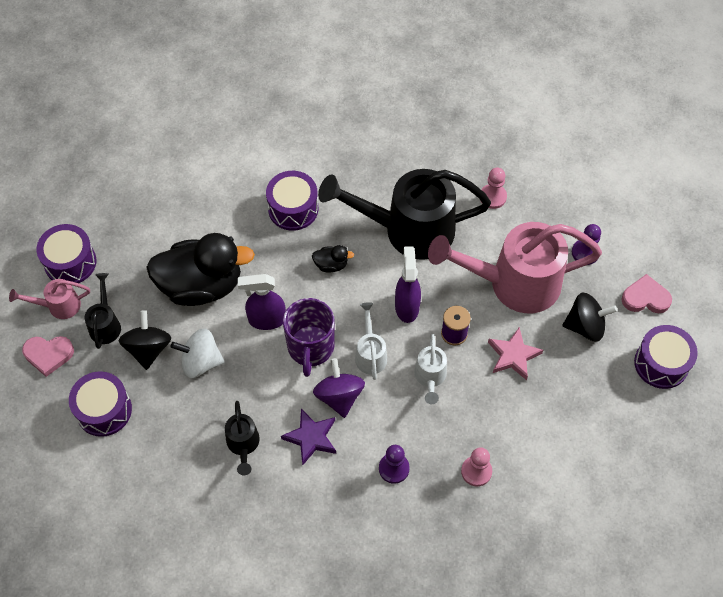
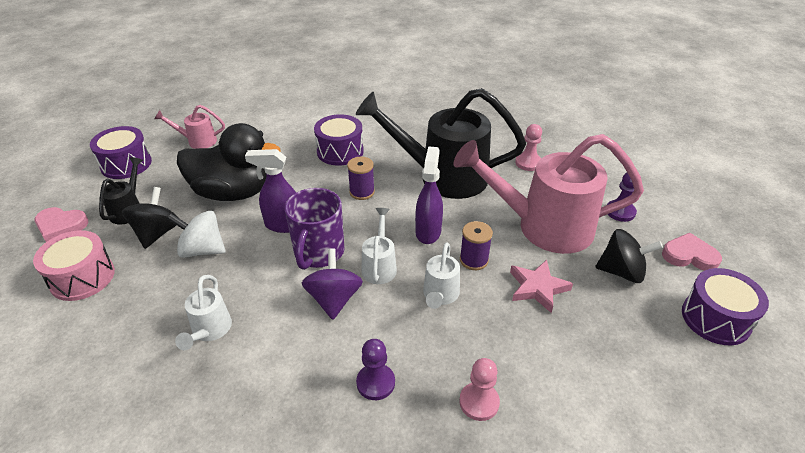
camera: 10 degrees right, 20 degrees down
pink watering can [9,279,90,319] -> pink watering can moved to [154,105,225,149]
purple drum [69,371,132,437] -> pink drum [33,230,115,301]
black watering can [225,401,260,475] -> white watering can [175,275,232,350]
purple star [281,409,336,465] -> none
black duck [312,245,354,273] -> purple spool [347,157,375,200]

